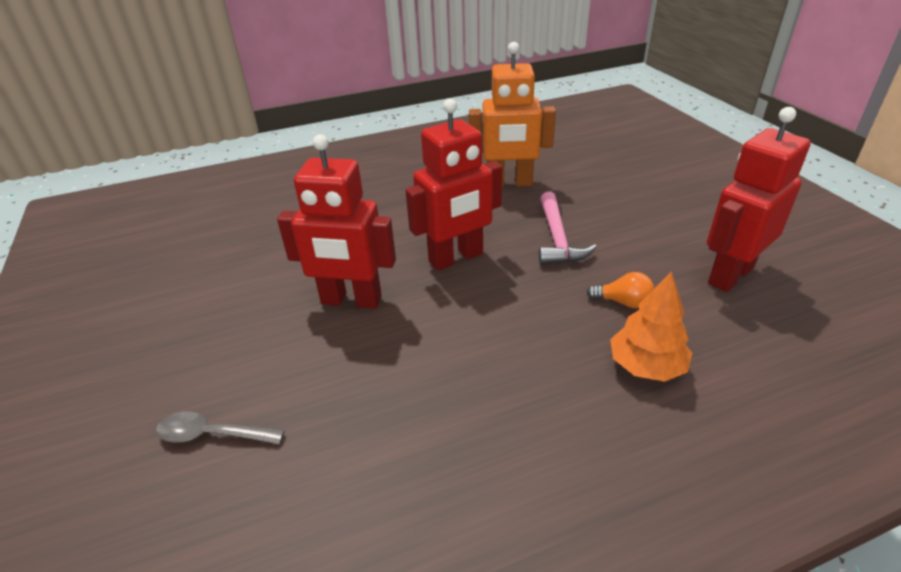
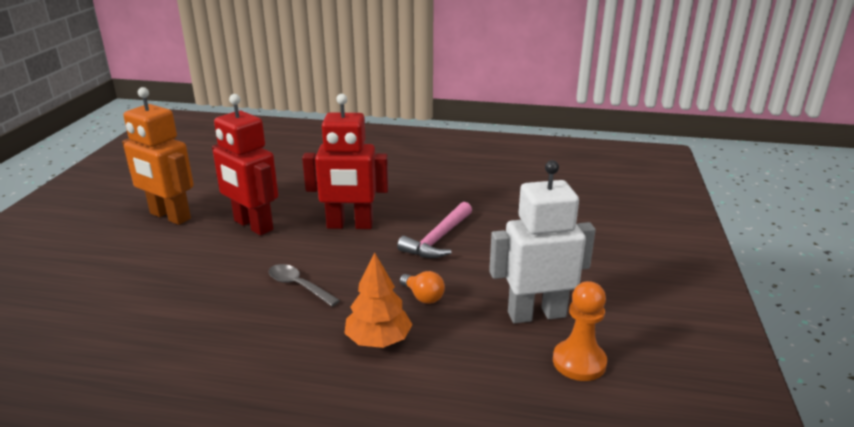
camera: 30 degrees right, 10 degrees down
grey spoon [156,412,285,444] -> grey spoon moved to [269,264,340,307]
orange robot [469,42,556,187] -> orange robot moved to [122,87,194,225]
red robot [707,107,811,292] -> white robot [489,160,596,323]
none -> orange pawn [553,281,607,381]

